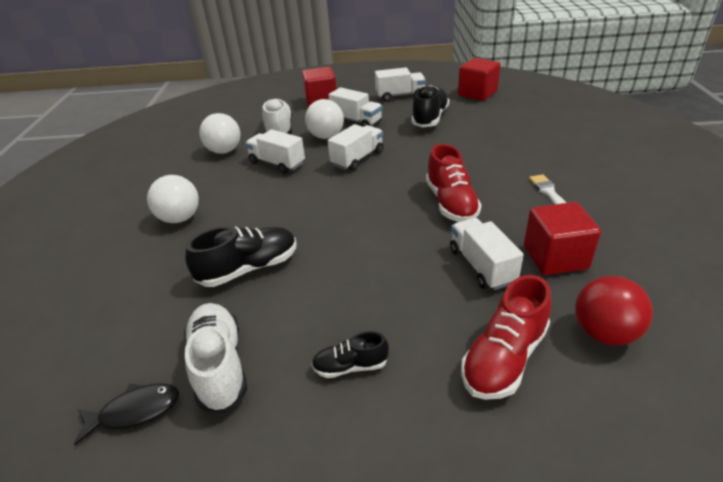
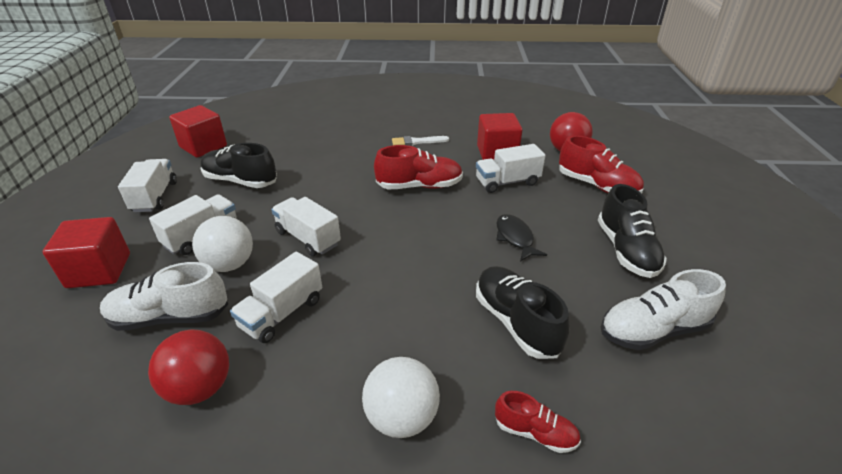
camera: 90 degrees left, 0 degrees up
black fish [74,383,179,445] -> black fish moved to [496,214,547,261]
white ball [199,113,240,154] -> red ball [148,329,229,405]
black shoe [311,331,389,378] -> black shoe [598,184,667,278], size x1.74
none -> red shoe [495,391,581,453]

